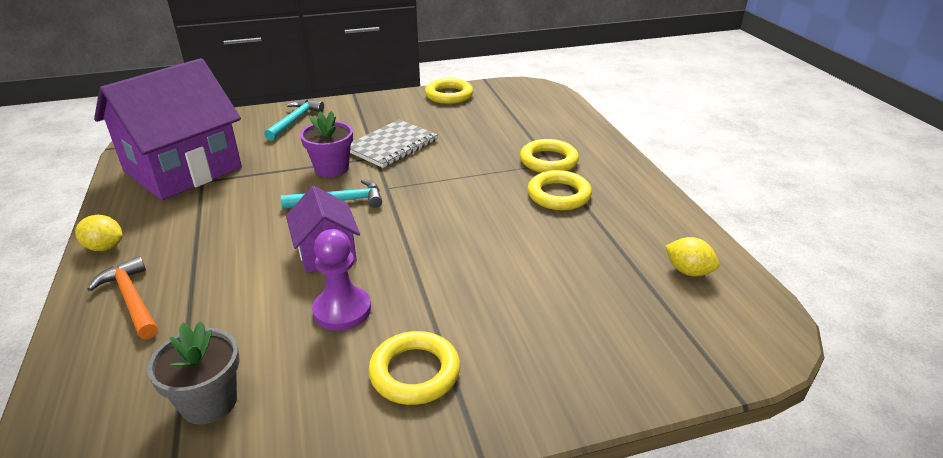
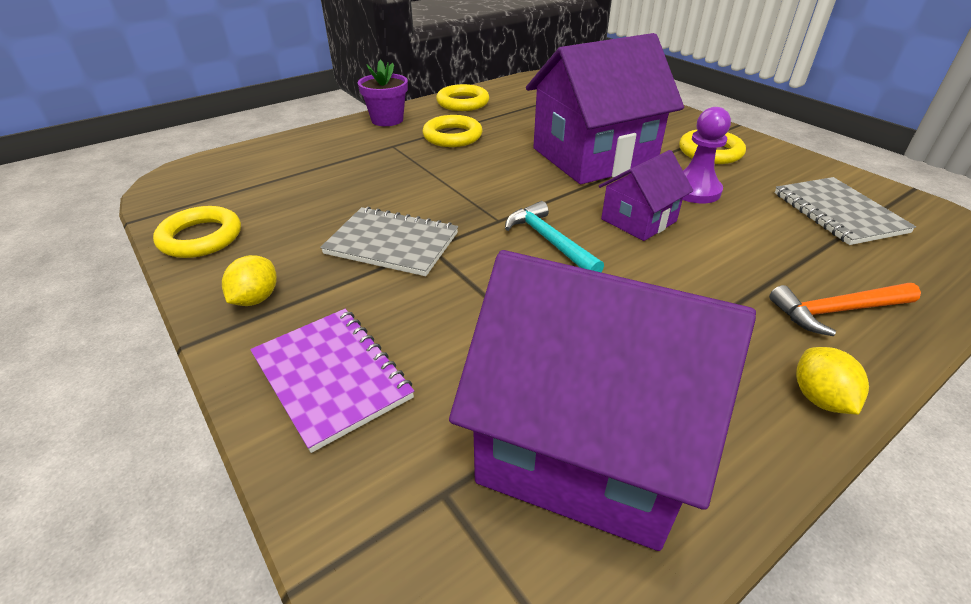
camera: 110 degrees left, 5 degrees up
orange hammer [88,256,158,339] -> orange hammer turned 45 degrees clockwise [769,283,921,336]
grey flower pot [147,321,239,425] -> grey notebook [775,177,916,245]
turquoise hammer [264,100,324,141] -> purple notebook [250,309,414,453]
purple flower pot [300,111,353,177] -> purple flower pot moved to [358,60,408,126]
yellow ring [520,139,579,173] -> yellow ring moved to [436,84,489,111]
yellow lemon [665,237,719,276] -> yellow lemon moved to [222,255,277,306]
none -> purple house [526,33,684,184]

